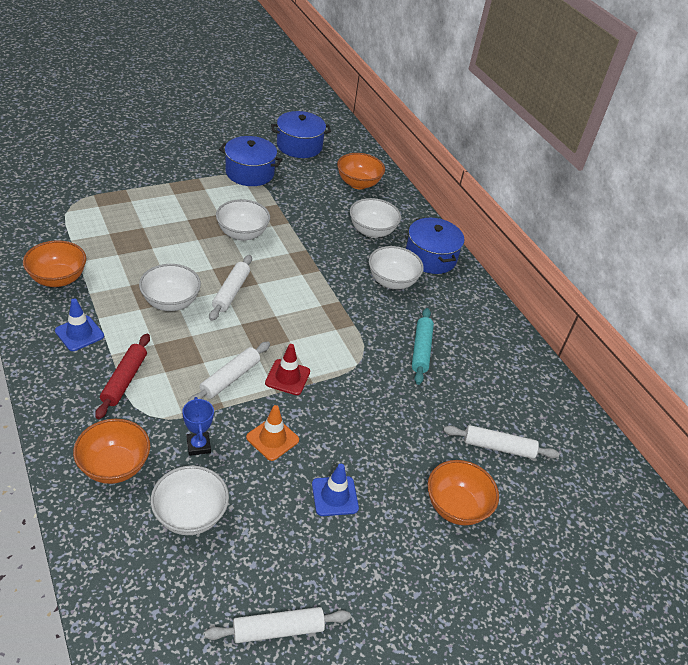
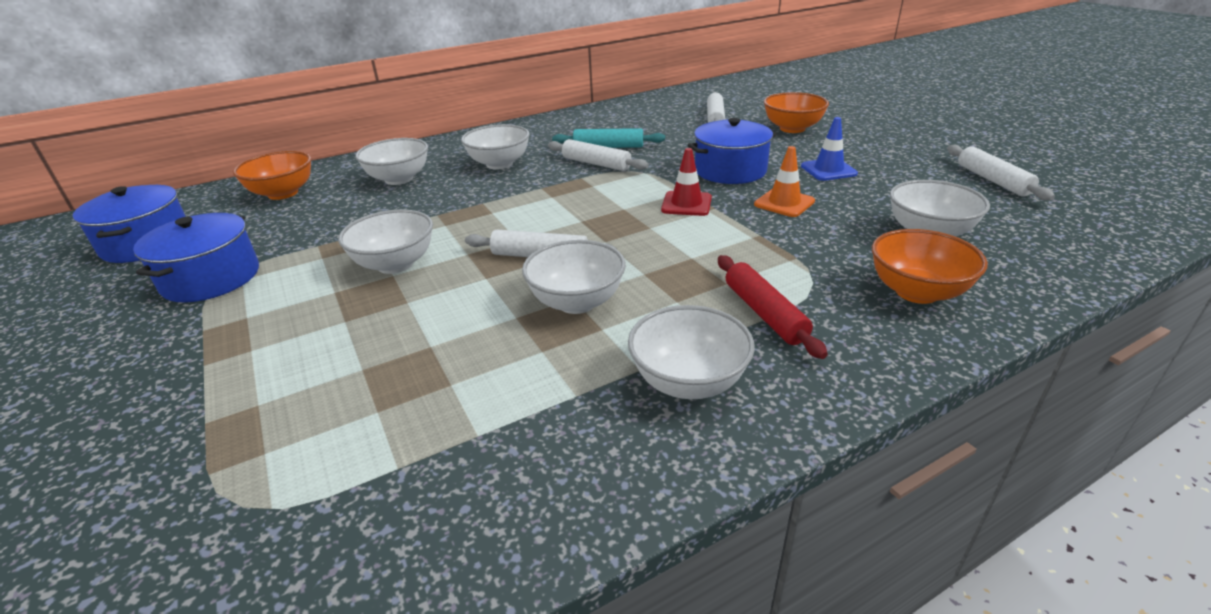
camera: 85 degrees left, 10 degrees down
orange bowl [23,240,86,287] -> none
blue traffic cone [55,298,104,351] -> white bowl [628,305,755,399]
red rolling pin [95,333,150,419] -> red rolling pin turned 60 degrees clockwise [718,255,828,359]
blue trophy [182,397,214,456] -> none
white rolling pin [187,342,270,403] -> white rolling pin moved to [548,139,649,171]
blue pot [406,217,464,274] -> blue pot moved to [688,118,777,184]

